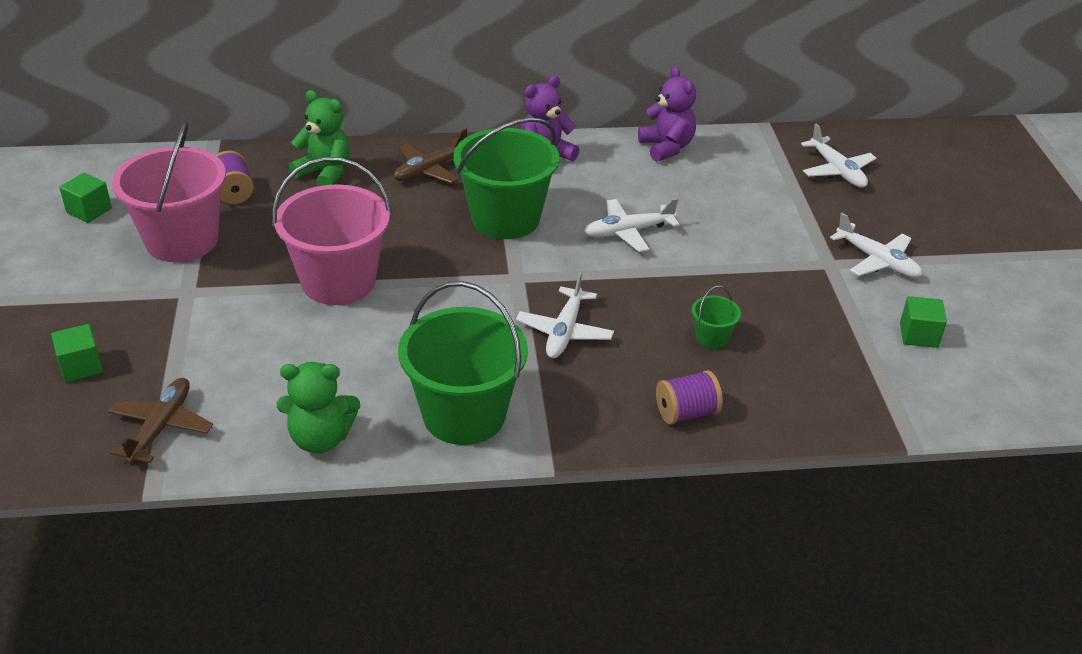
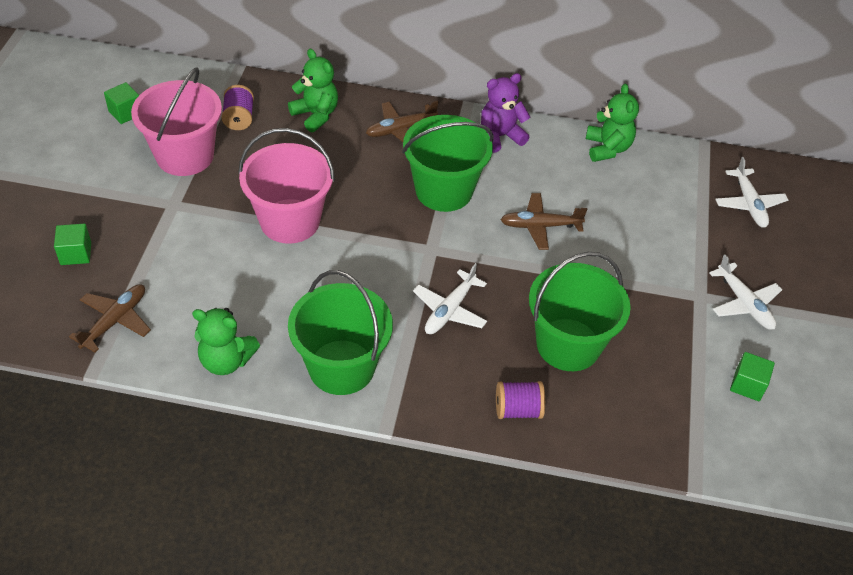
camera: 15 degrees right, 10 degrees up
white plane [584,198,680,252] -> brown plane [500,193,587,250]
purple teddy bear [638,66,696,162] -> green teddy bear [586,84,639,162]
green bucket [692,286,741,349] -> green bucket [529,252,631,371], size x2.36

